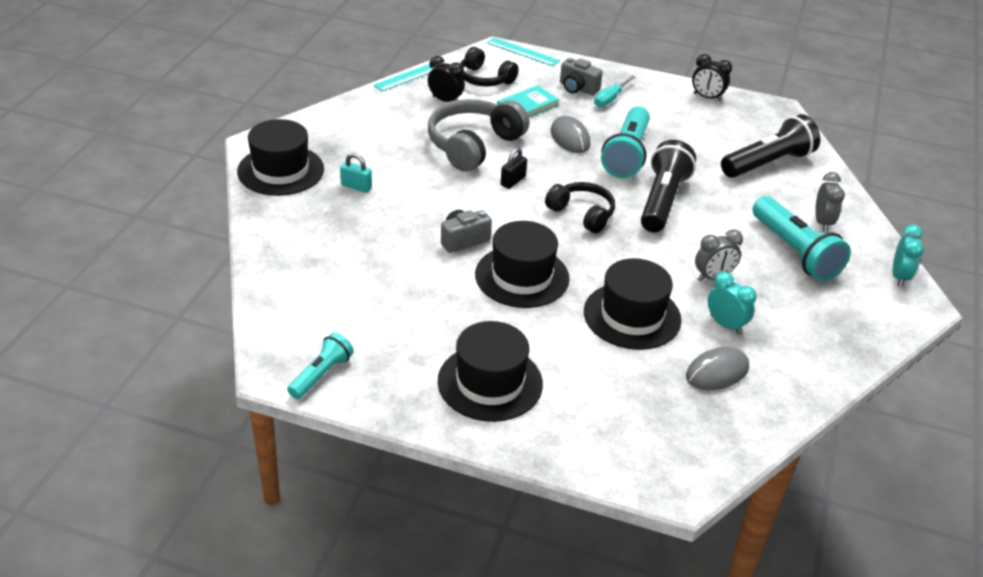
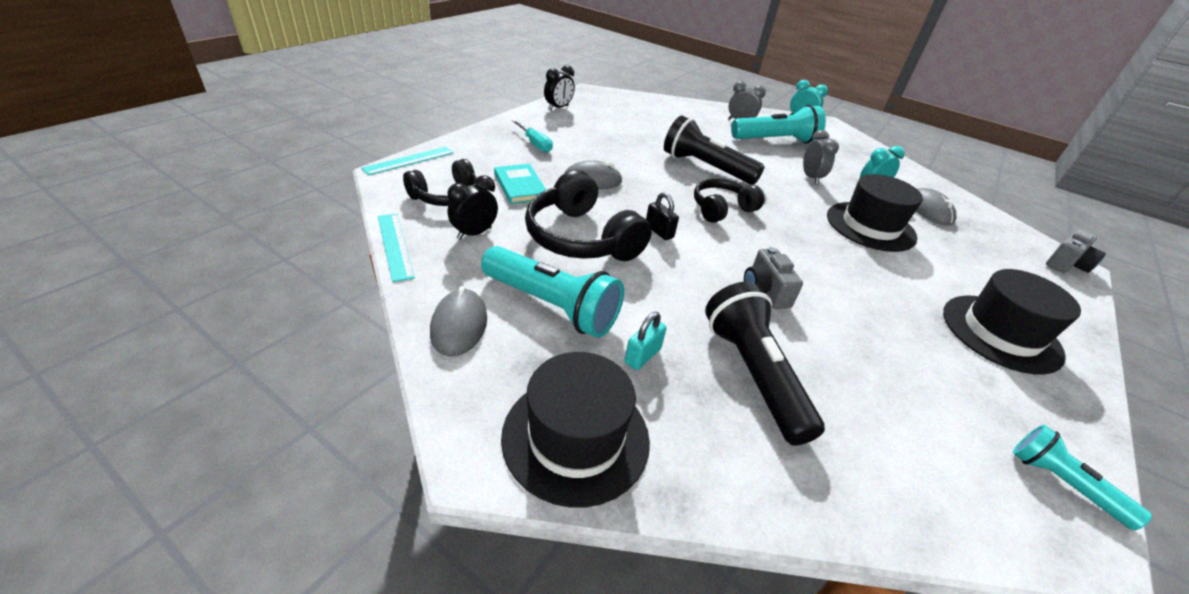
camera: 75 degrees left, 0 degrees up
grey headphones [428,99,530,172] -> black headphones [525,170,652,261]
black hat [475,221,570,308] -> none
grey camera [560,58,603,95] -> grey camera moved to [1046,229,1106,273]
turquoise flashlight [601,106,650,178] -> turquoise flashlight moved to [481,246,624,338]
black flashlight [721,114,820,178] -> black flashlight moved to [705,282,825,445]
none -> grey mouse [430,286,487,357]

